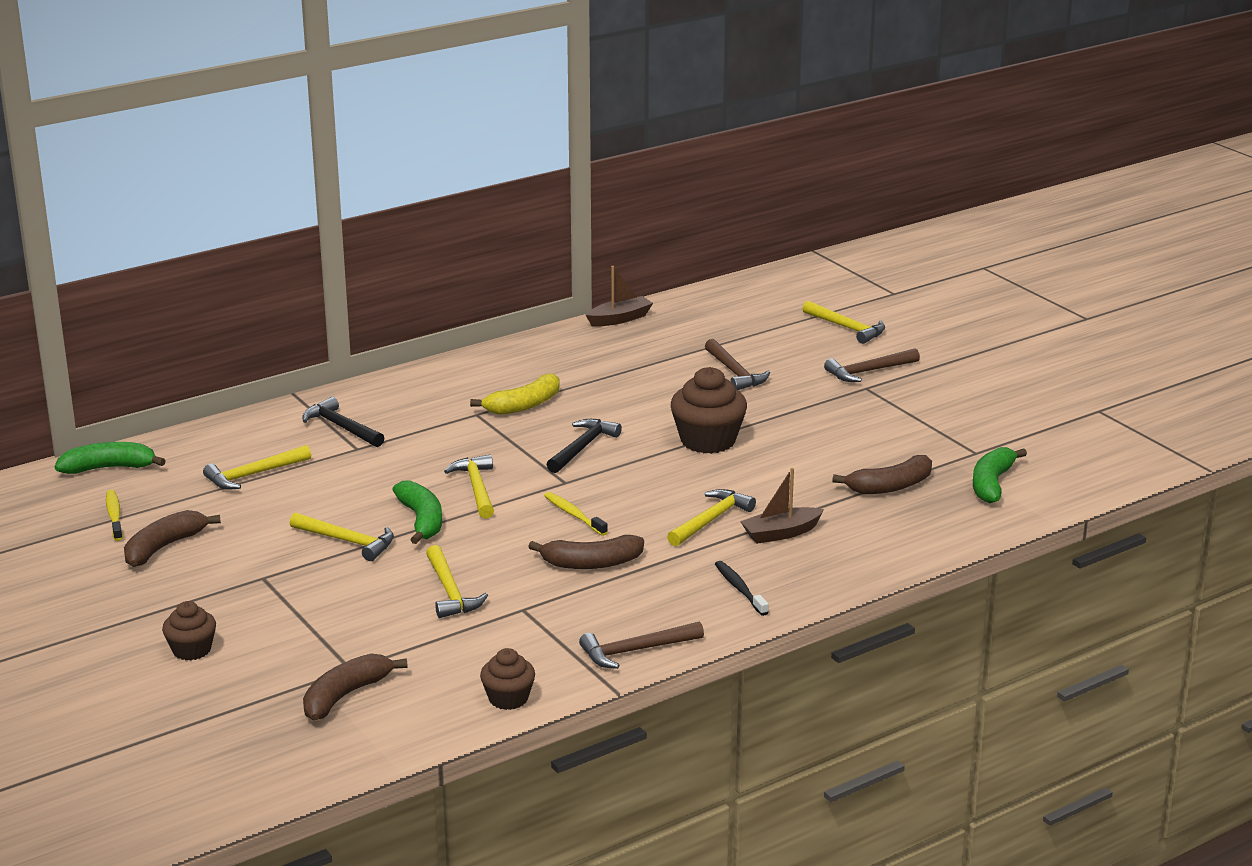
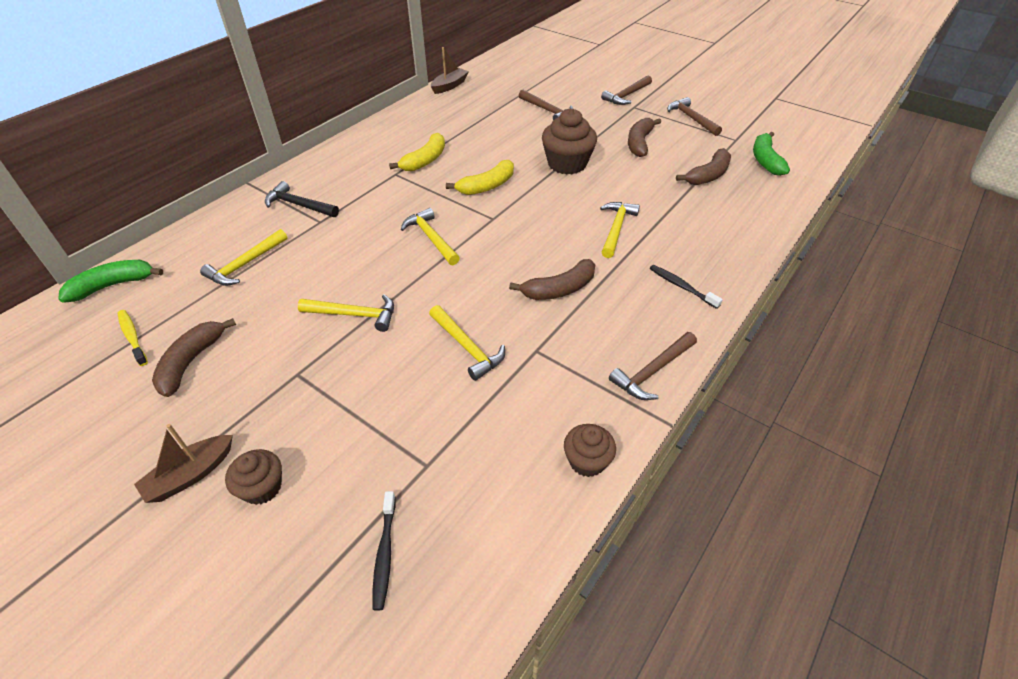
camera: 20 degrees left, 20 degrees up
brown banana [303,654,408,720] -> brown banana moved to [628,118,661,157]
green banana [392,481,442,544] -> none
yellow toothbrush [544,492,608,536] -> none
black hammer [547,419,622,473] -> yellow banana [446,160,514,195]
brown boat [740,468,824,544] -> brown boat moved to [134,424,233,503]
yellow hammer [802,301,885,344] -> none
none -> black toothbrush [373,491,396,611]
none -> brown hammer [667,97,722,136]

